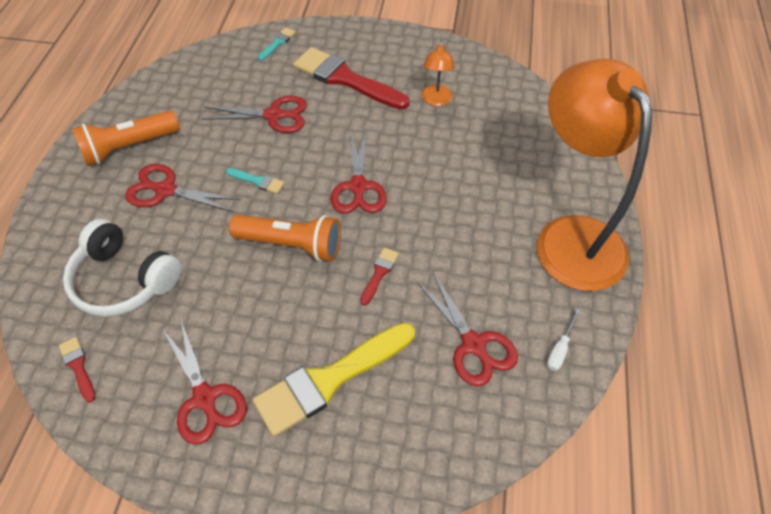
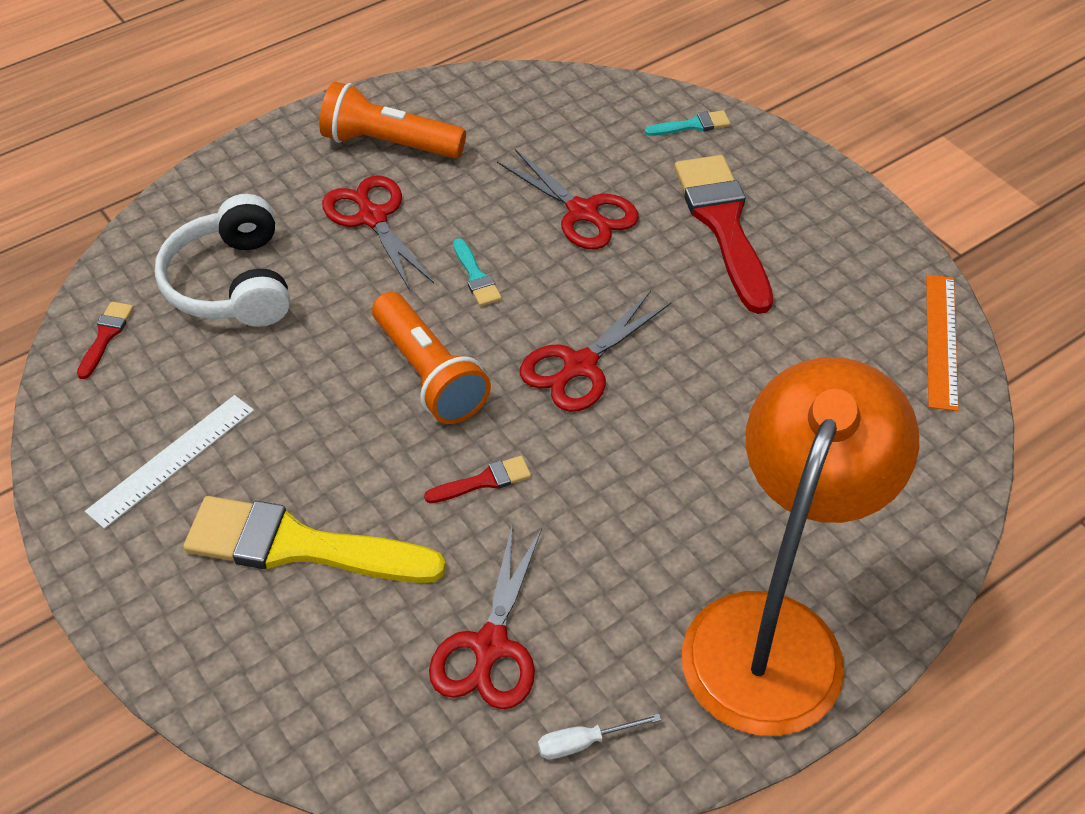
camera: 45 degrees right, 5 degrees down
red scissors [162,320,247,445] -> white ruler [85,395,254,529]
orange lamp [422,40,455,106] -> none
none -> orange ruler [926,275,959,411]

